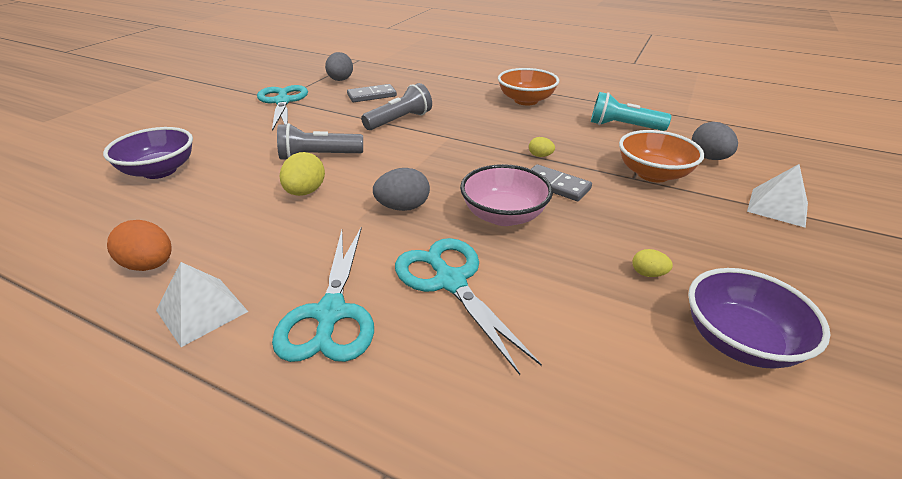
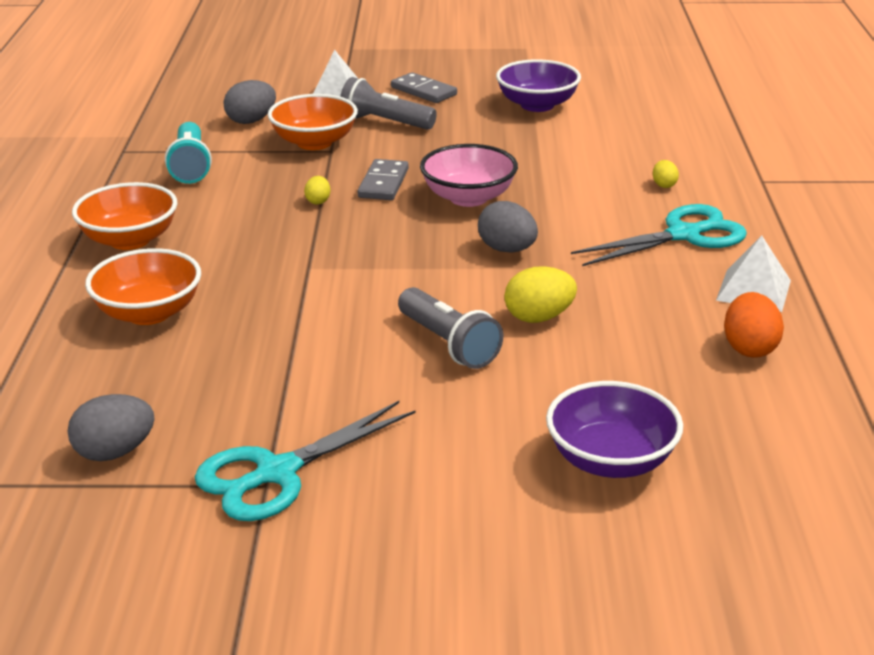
camera: 115 degrees left, 5 degrees down
grey domino [347,84,397,102] -> grey domino moved to [391,72,457,103]
grey flashlight [361,83,432,130] -> grey flashlight moved to [340,77,437,130]
turquoise scissors [395,238,542,375] -> none
yellow egg [633,249,673,277] -> yellow egg moved to [653,160,679,188]
none -> orange bowl [85,248,201,325]

